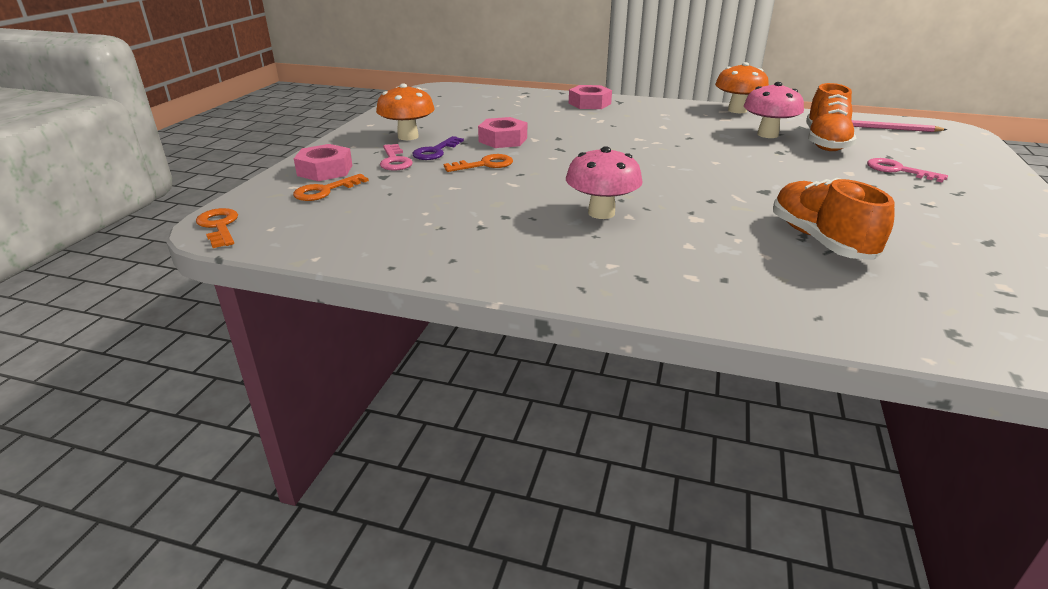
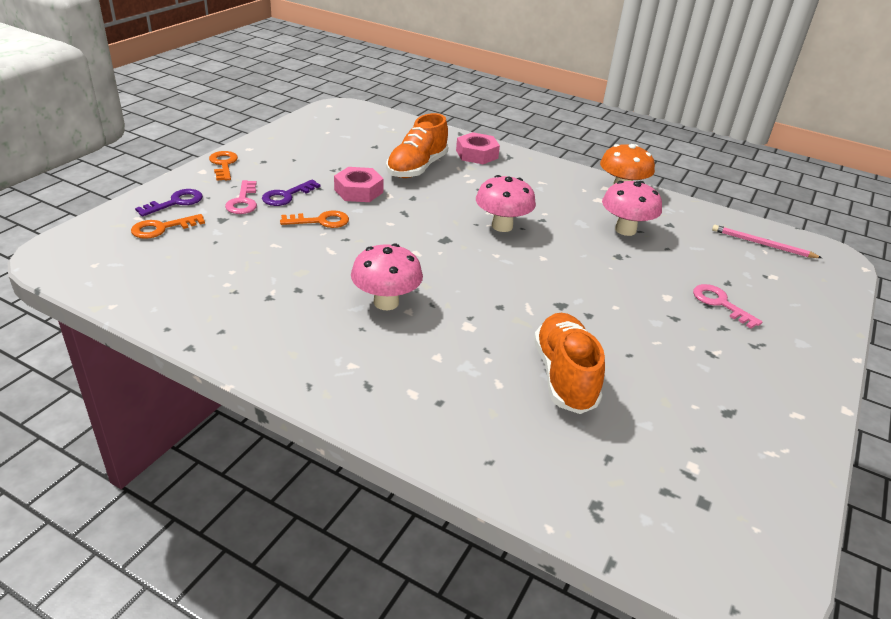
camera: 10 degrees right, 5 degrees up
orange key [196,208,238,248] -> orange key moved to [209,151,238,181]
pink nut [294,144,353,181] -> purple key [135,189,203,217]
orange mushroom [376,83,435,140] -> none
orange shoe [806,83,857,151] -> orange shoe moved to [386,113,448,178]
none -> pink mushroom [476,175,536,232]

